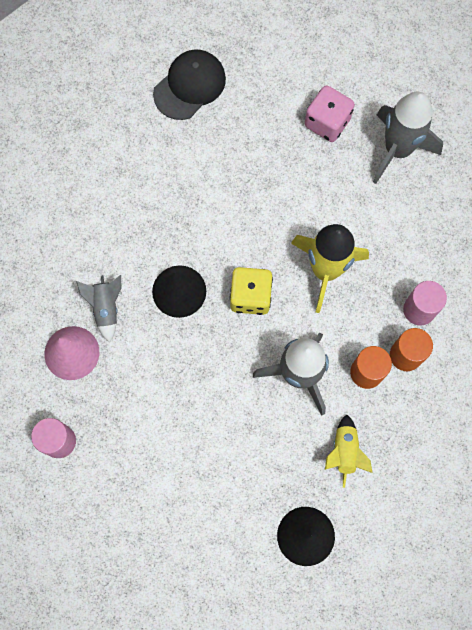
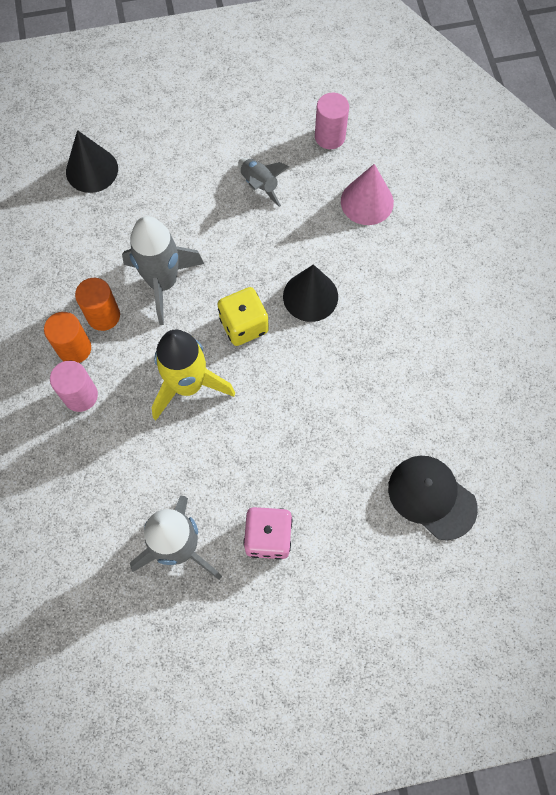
camera: 150 degrees right, 5 degrees down
grey rocket [76,275,122,343] -> grey rocket moved to [238,158,289,207]
black cap [153,49,226,120] -> black cap turned 120 degrees clockwise [388,456,478,541]
yellow rocket [325,414,373,488] -> none

